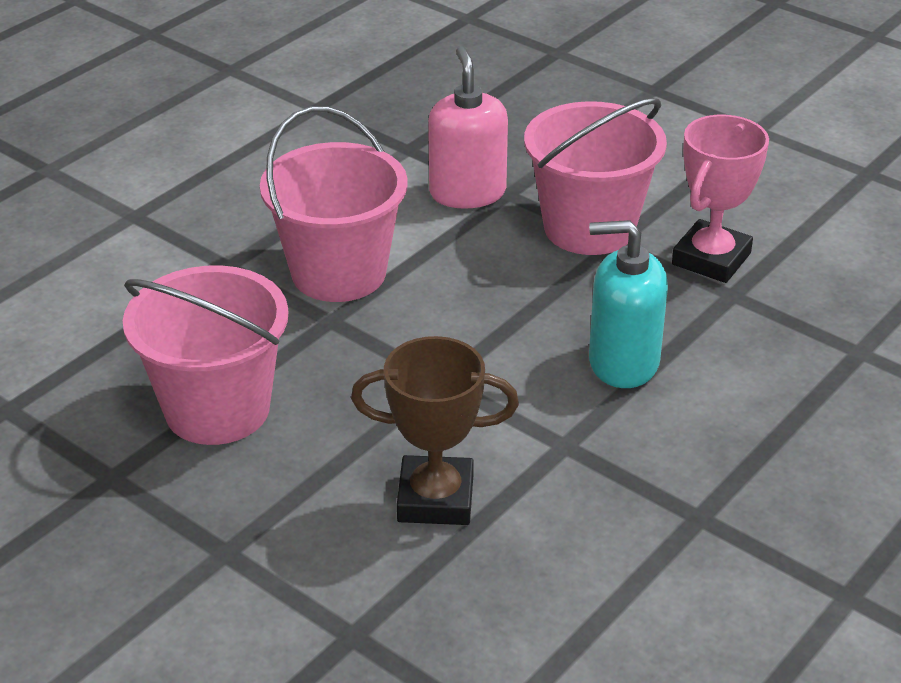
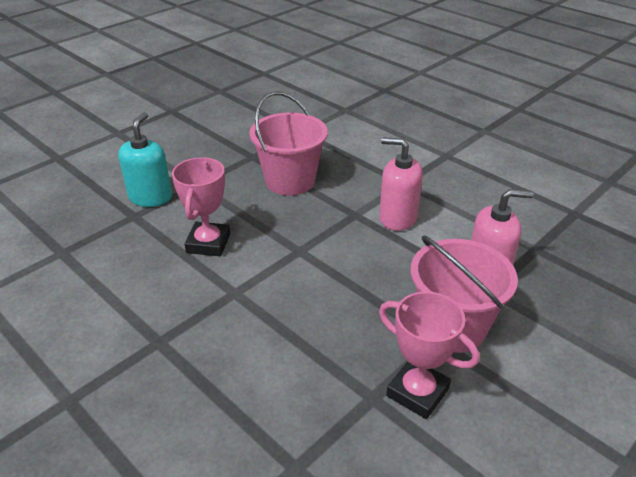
camera: 95 degrees right, 0 degrees up
pink bucket [260,106,408,302] -> pink soap dispenser [379,137,423,231]
brown trophy [351,336,519,525] -> pink trophy [172,157,230,256]
turquoise soap dispenser [589,220,668,388] -> turquoise soap dispenser moved to [118,113,172,207]

